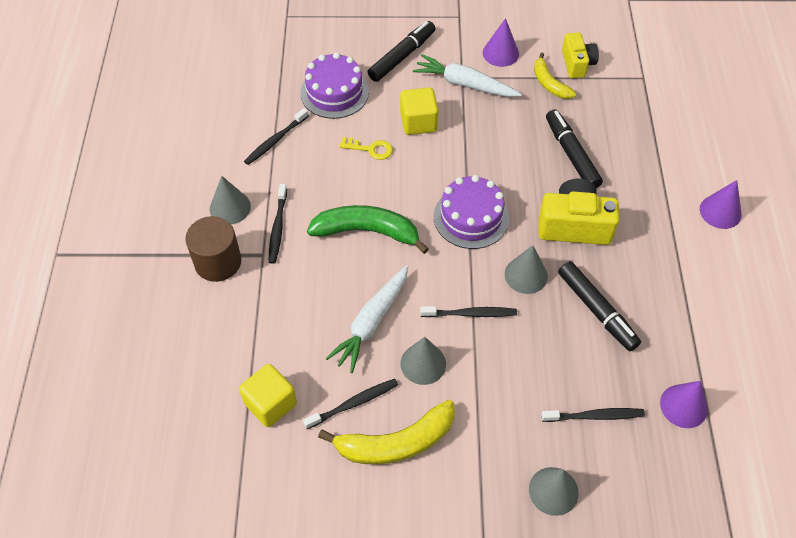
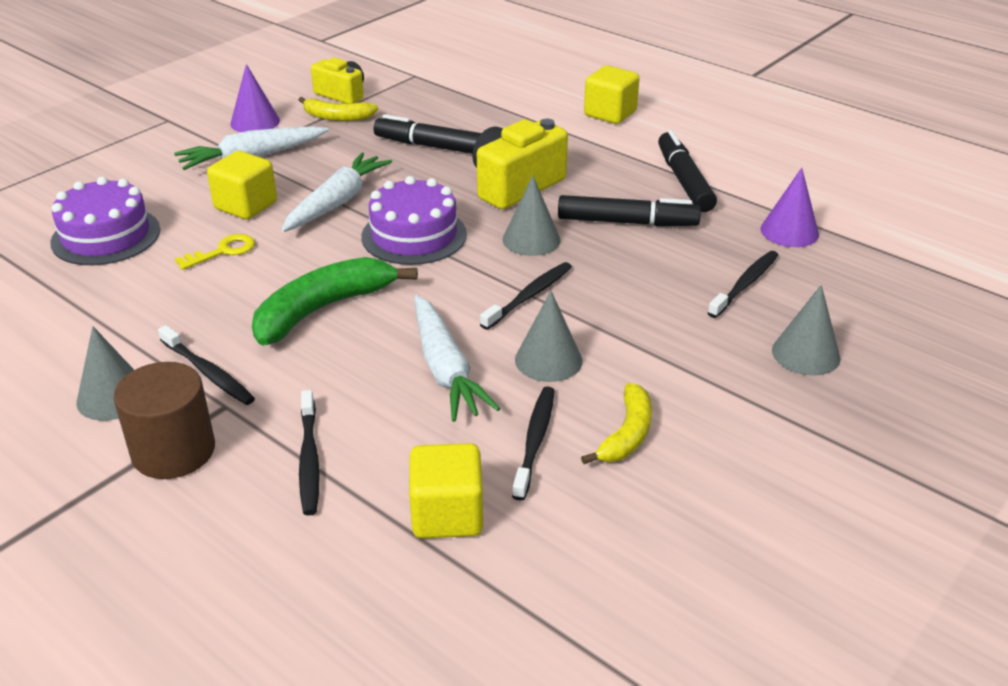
camera: 50 degrees left, 20 degrees down
black toothbrush [244,108,309,165] -> black toothbrush moved to [299,390,320,516]
yellow banana [318,400,455,464] -> yellow banana [581,383,652,464], size x0.60
black marker [368,21,435,82] -> black marker moved to [658,130,717,212]
purple cone [700,180,742,229] -> yellow cube [584,65,640,124]
none -> white carrot [281,153,392,232]

